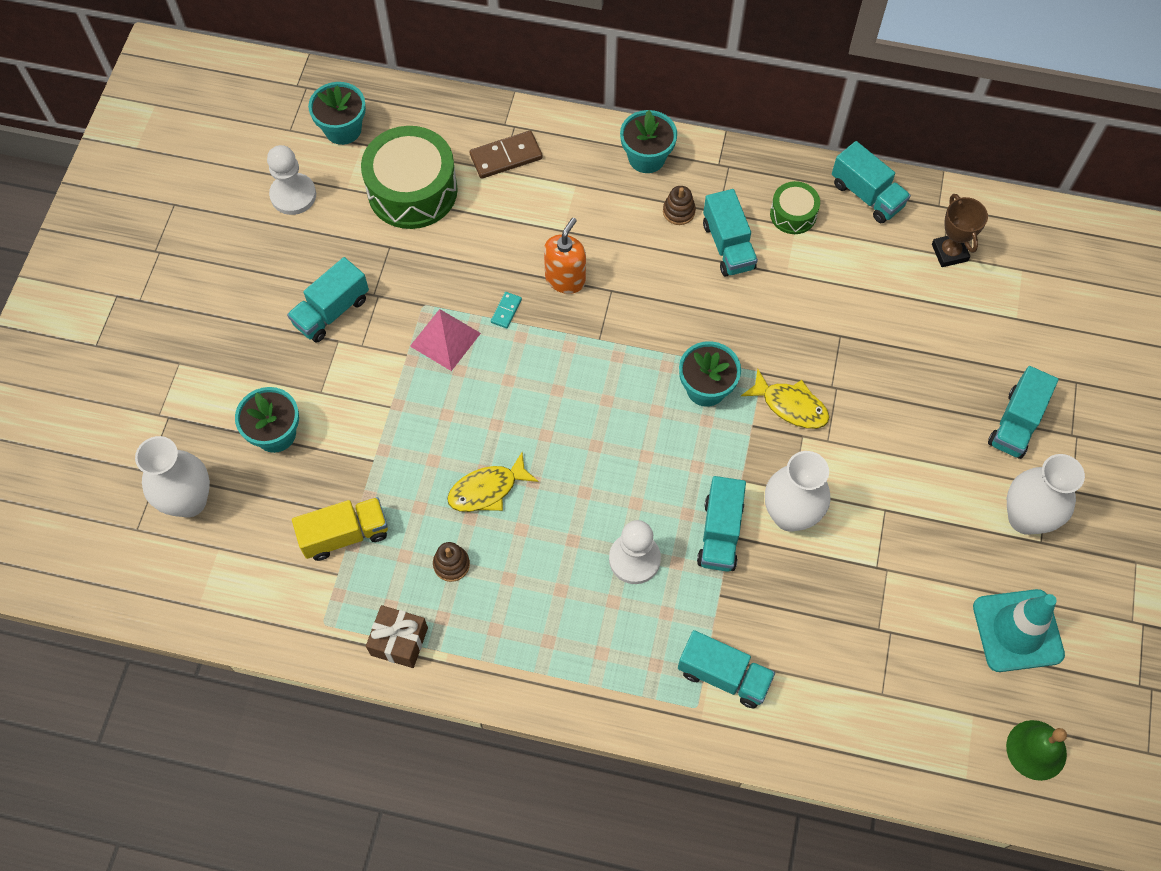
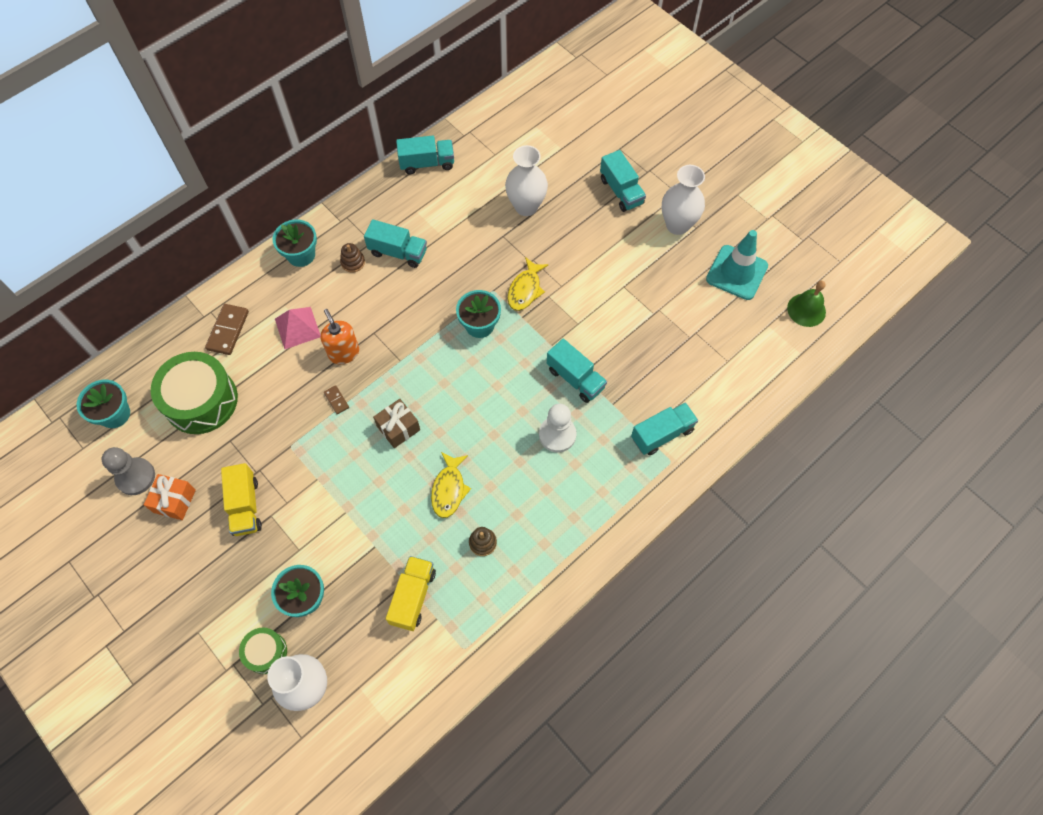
camera: 55 degrees left, 0 degrees up
white pawn [267,145,316,215] -> grey pawn [101,447,155,495]
turquoise truck [287,257,369,342] -> yellow truck [221,463,262,536]
brown gift [366,605,428,668] -> brown gift moved to [373,399,420,448]
pink pyramid [410,309,481,371] -> pink pyramid moved to [275,307,320,349]
turquoise domino [491,292,522,328] -> brown domino [324,385,349,414]
yellow fish [741,369,829,429] -> yellow fish turned 135 degrees clockwise [508,257,548,311]
white vase [765,451,831,532] -> white vase moved to [505,145,548,216]
green drum [770,181,820,234] -> green drum moved to [239,627,287,674]
brown trophy [932,194,988,267] -> none
none -> orange gift [144,474,196,520]

